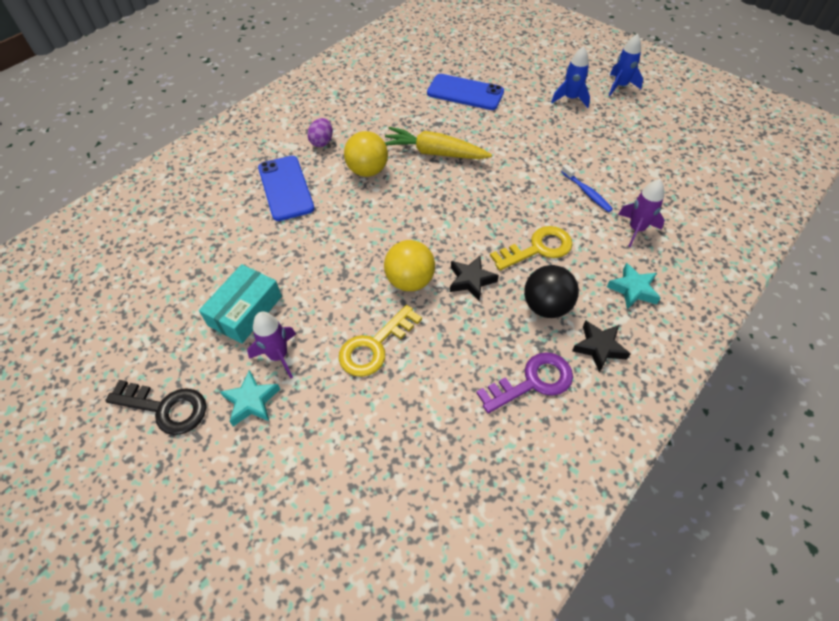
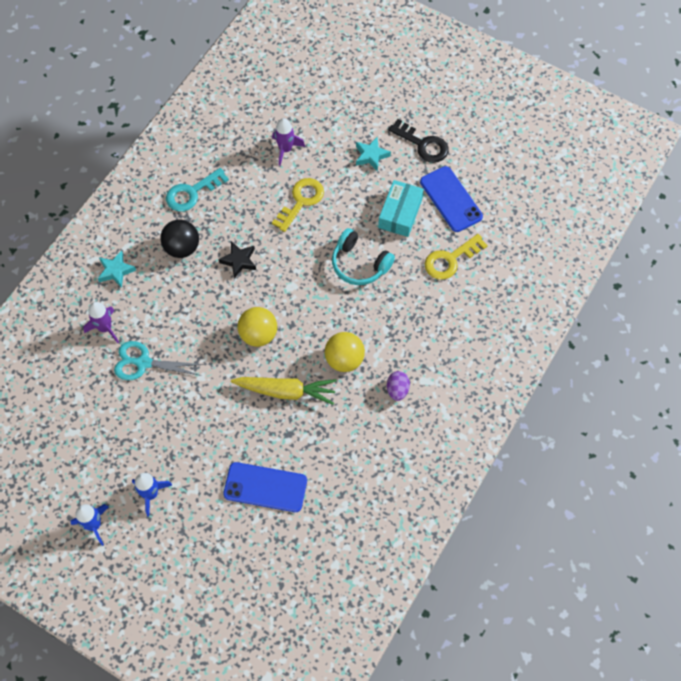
camera: 170 degrees right, 10 degrees up
black key [105,380,206,435] -> black key turned 150 degrees counterclockwise [389,119,448,163]
purple rocket [247,311,296,378] -> purple rocket moved to [272,118,305,166]
blue phone [258,156,314,221] -> blue phone moved to [420,166,483,232]
yellow ball [384,240,435,291] -> yellow ball moved to [237,307,277,347]
purple key [476,352,573,413] -> turquoise key [166,168,229,212]
yellow key [490,226,573,271] -> yellow key moved to [424,234,488,280]
blue toothbrush [561,164,613,212] -> turquoise scissors [114,341,204,380]
black star [572,320,631,373] -> none
none -> turquoise headphones [332,228,395,285]

